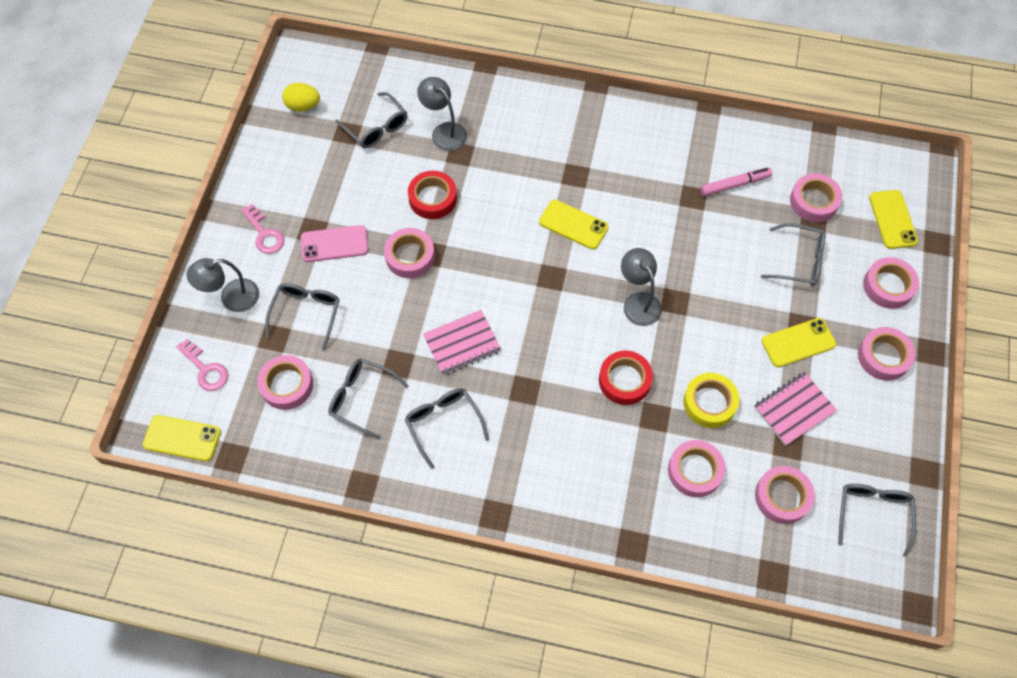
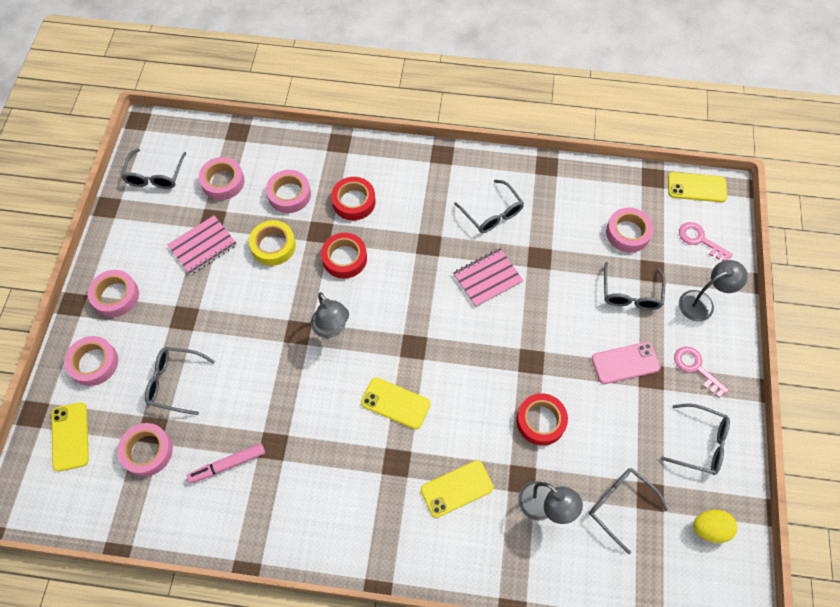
camera: 175 degrees right, 0 degrees up
grey glasses [328,358,408,439] -> grey glasses moved to [661,404,730,475]
pink tape [384,228,435,278] -> none
yellow phone [762,318,836,367] -> yellow phone moved to [421,460,494,518]
none -> red tape [331,177,376,220]

